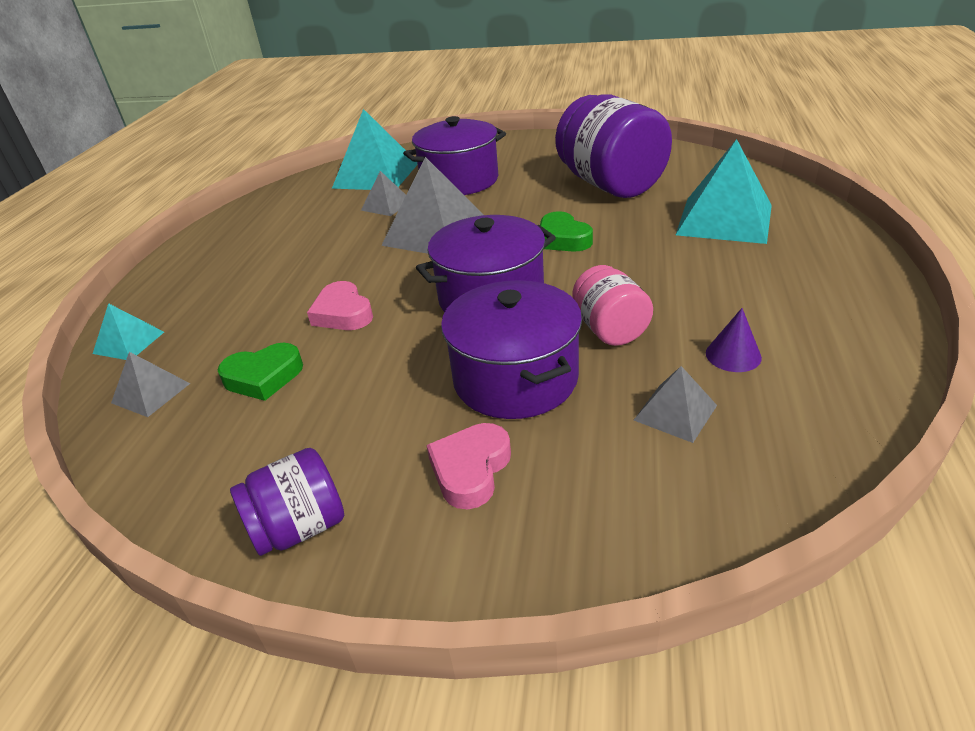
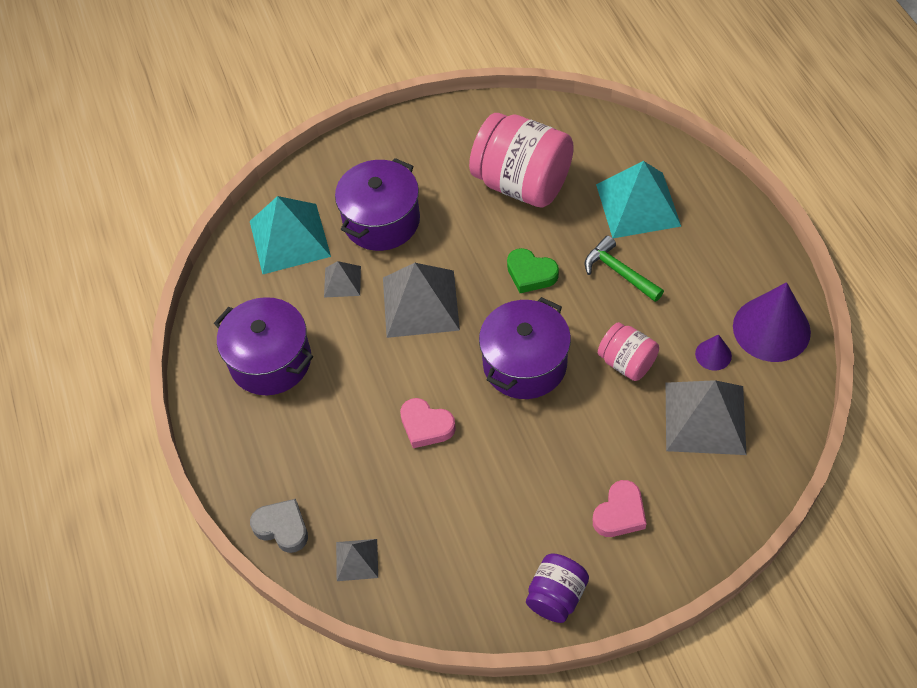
camera: 30 degrees left, 20 degrees up
turquoise pyramid [93,303,164,360] -> grey heart [250,499,308,553]
green heart [218,343,303,401] -> none
pink heart [426,423,511,509] -> pink heart turned 135 degrees counterclockwise [593,480,646,537]
purple pot [441,280,582,419] -> purple pot moved to [214,297,313,395]
purple jar [555,95,672,198] -> pink jar [469,113,574,208]
grey pyramid [634,366,717,443] -> grey pyramid [666,380,747,455], size x1.97
none -> green hammer [585,235,664,302]
none -> purple cone [733,282,811,362]

